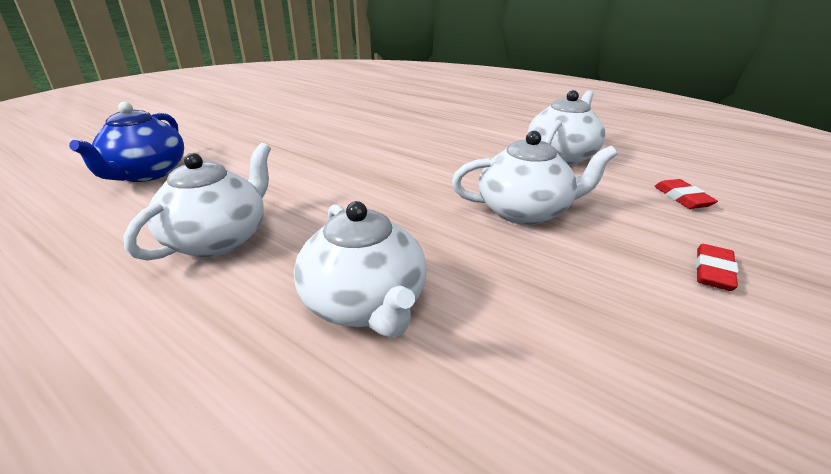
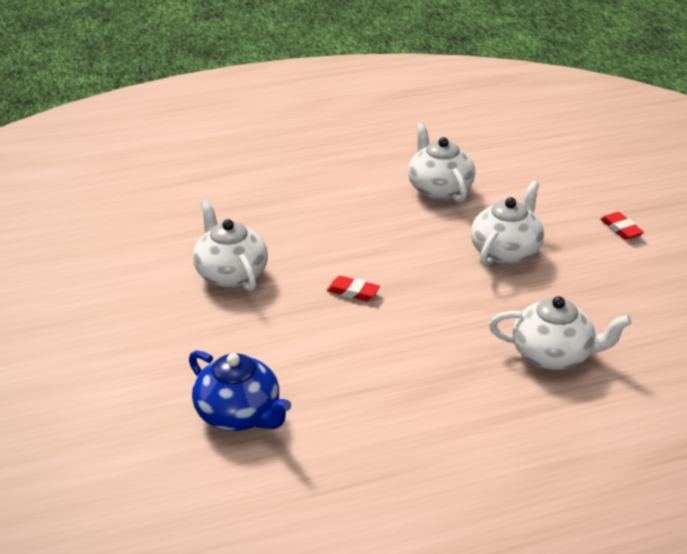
camera: 55 degrees left, 5 degrees up
white teapot [124,143,271,261] -> white teapot moved to [193,200,268,291]
red eraser [654,179,718,209] -> red eraser moved to [327,276,380,301]

